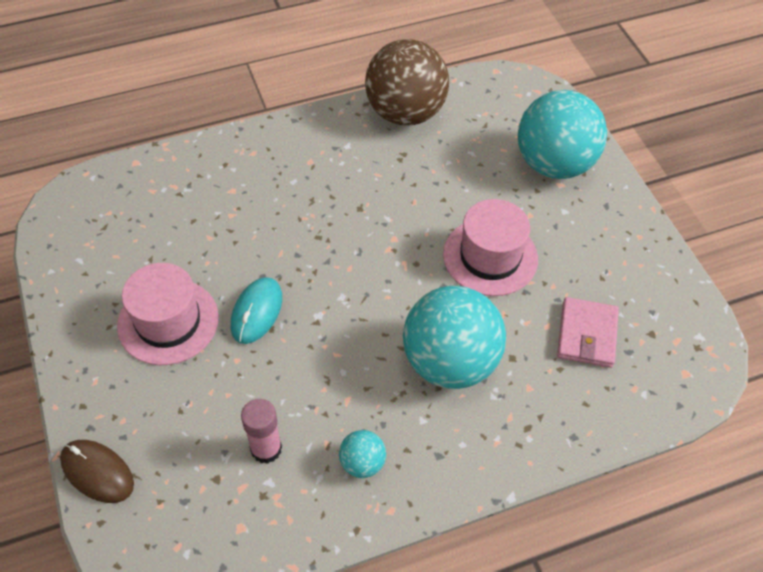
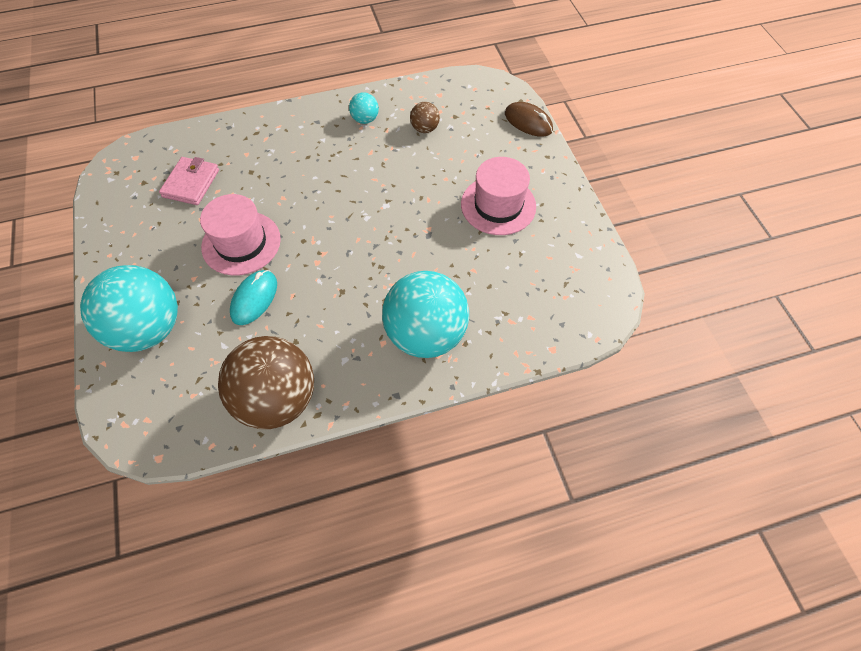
camera: 175 degrees left, 5 degrees up
turquoise mouse [231,277,282,344] -> turquoise mouse moved to [230,270,277,325]
pink glue stick [241,399,282,464] -> brown ball [410,102,440,133]
turquoise ball [403,286,506,389] -> turquoise ball moved to [382,271,469,358]

